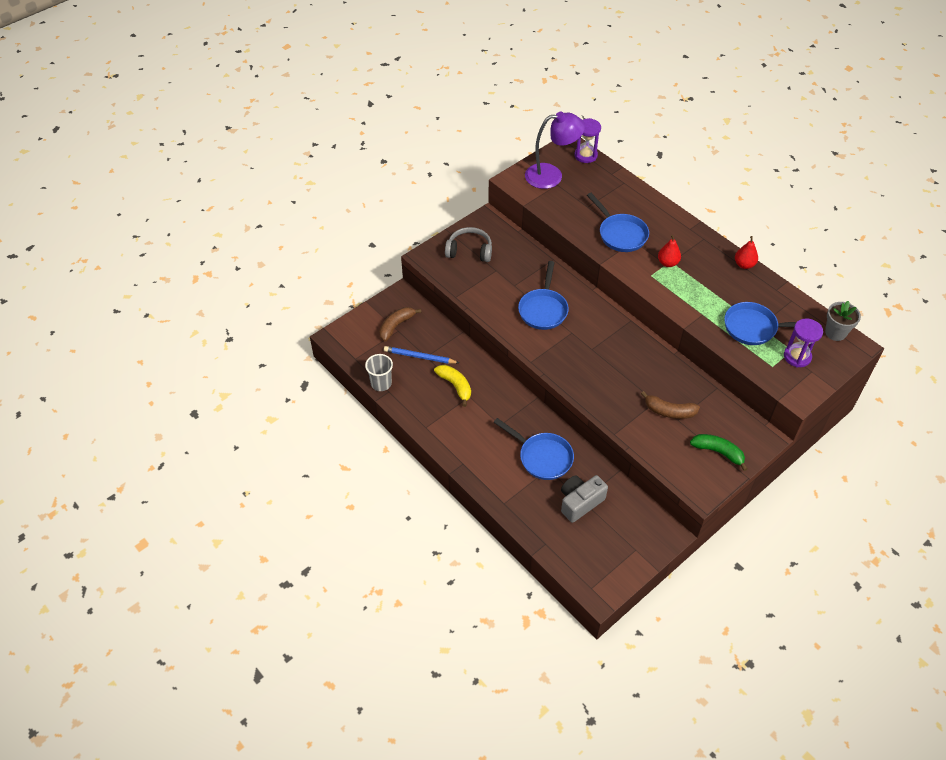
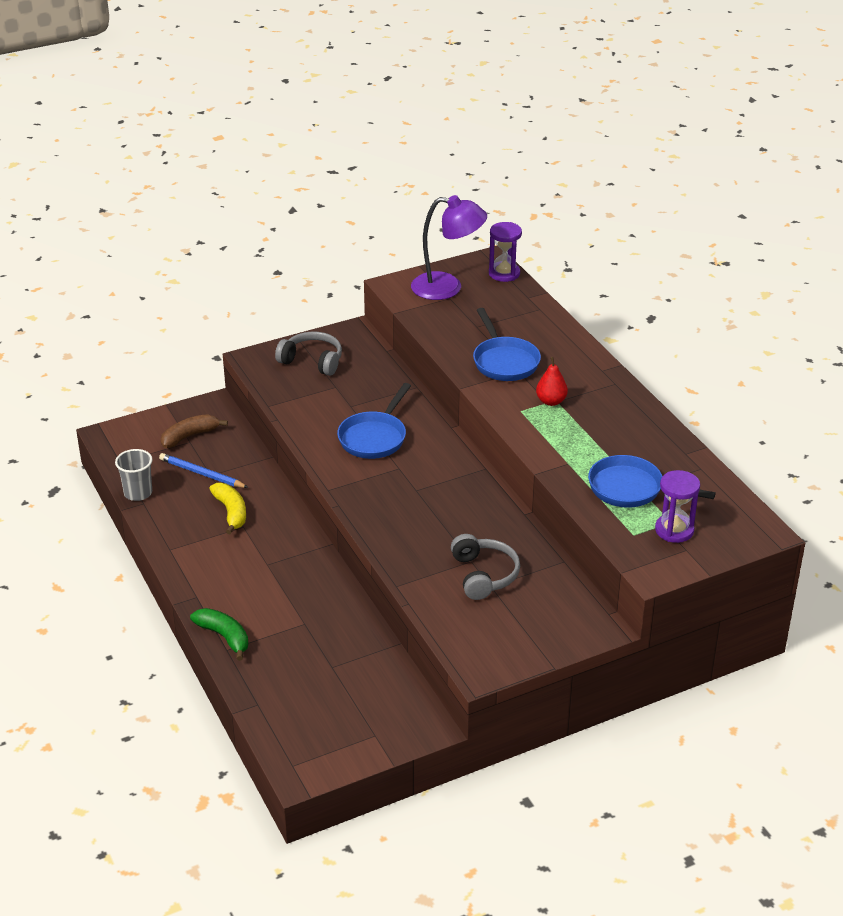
camera: 15 degrees right, 15 degrees down
blue pan [494,418,574,480] -> none
grey camera [561,475,608,523] -> none
brown banana [641,391,700,419] -> grey headphones [451,534,520,600]
green banana [690,434,748,471] -> green banana moved to [190,608,249,661]
red pear [735,236,758,269] -> none
grey flower pot [825,301,861,341] -> none

